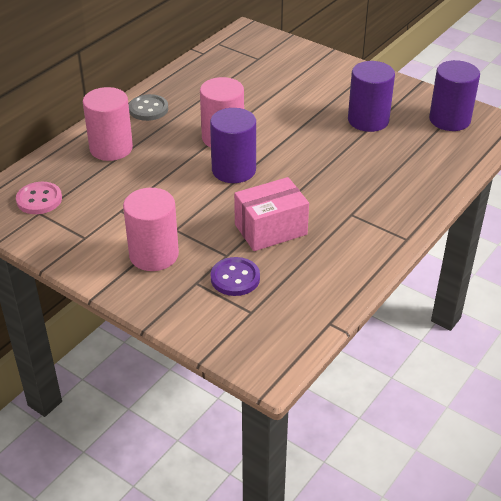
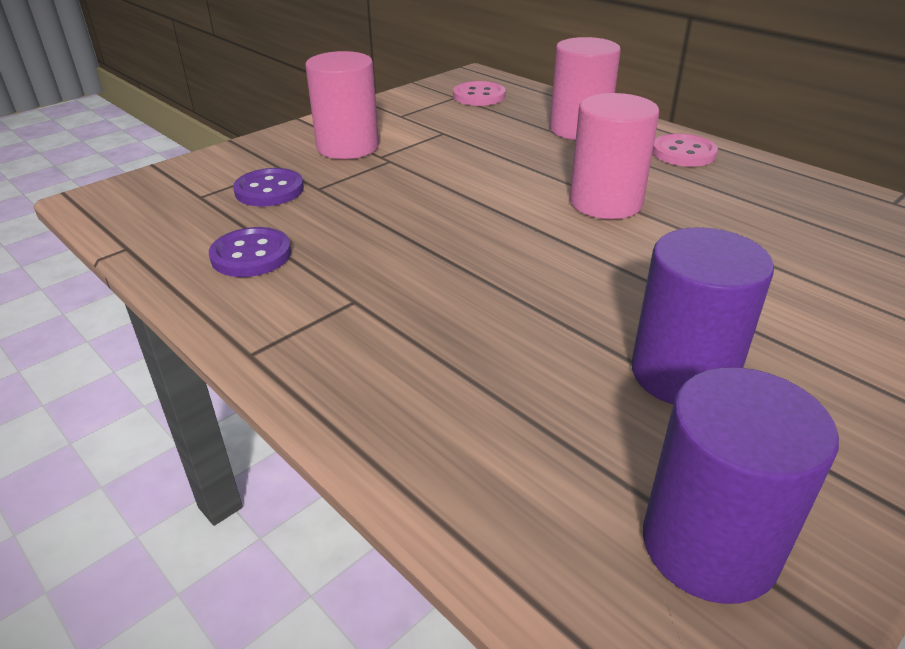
camera: 100 degrees right, 5 degrees down
grey button [129,94,168,121] -> pink button [652,133,718,167]
purple cylinder [210,108,256,183] -> none
pink box [234,177,309,251] -> none
none -> purple button [209,227,291,277]

